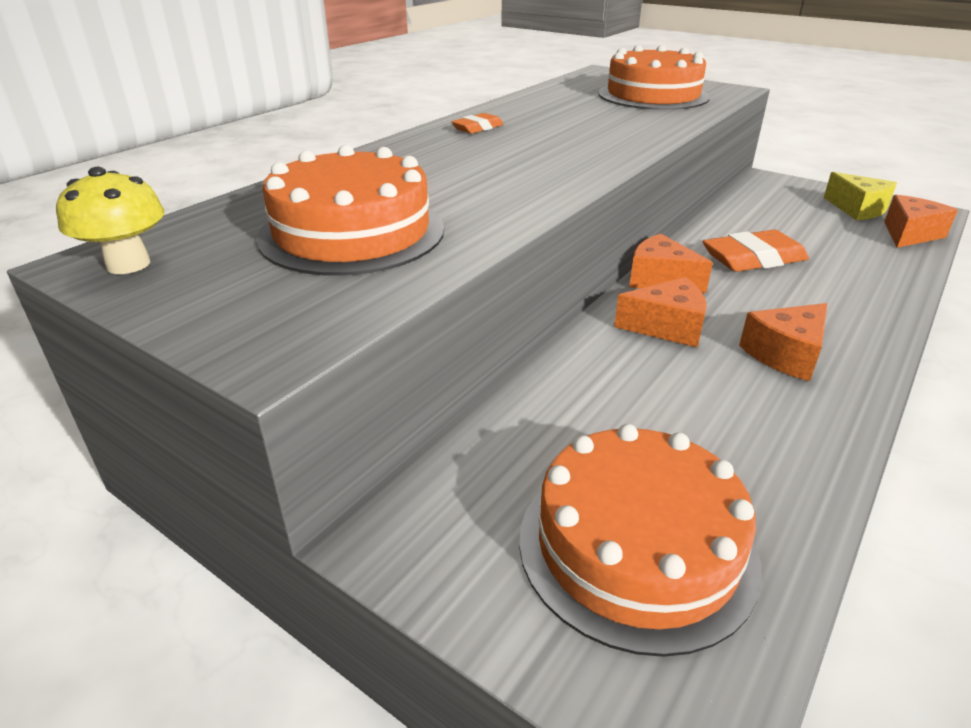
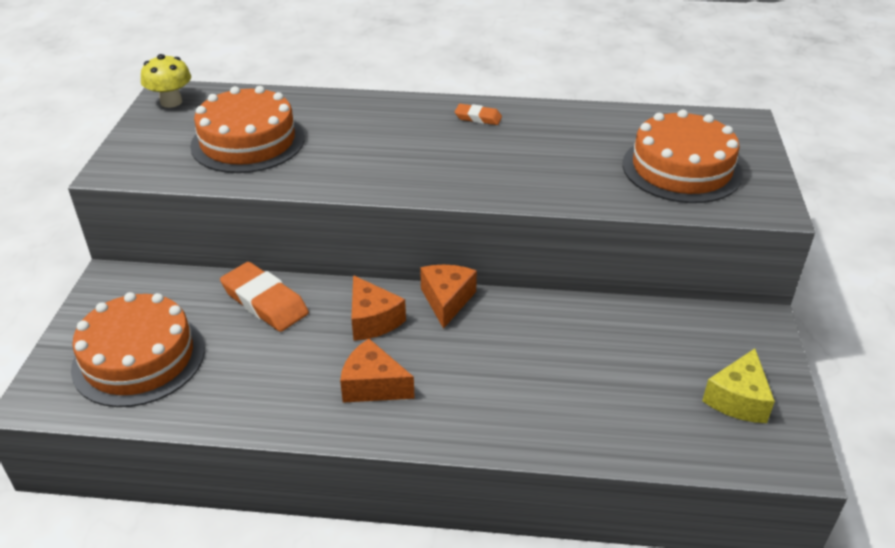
camera: 60 degrees right, 5 degrees up
orange eraser [703,230,809,272] -> orange eraser moved to [220,262,309,332]
orange cheese [884,195,958,248] -> none

